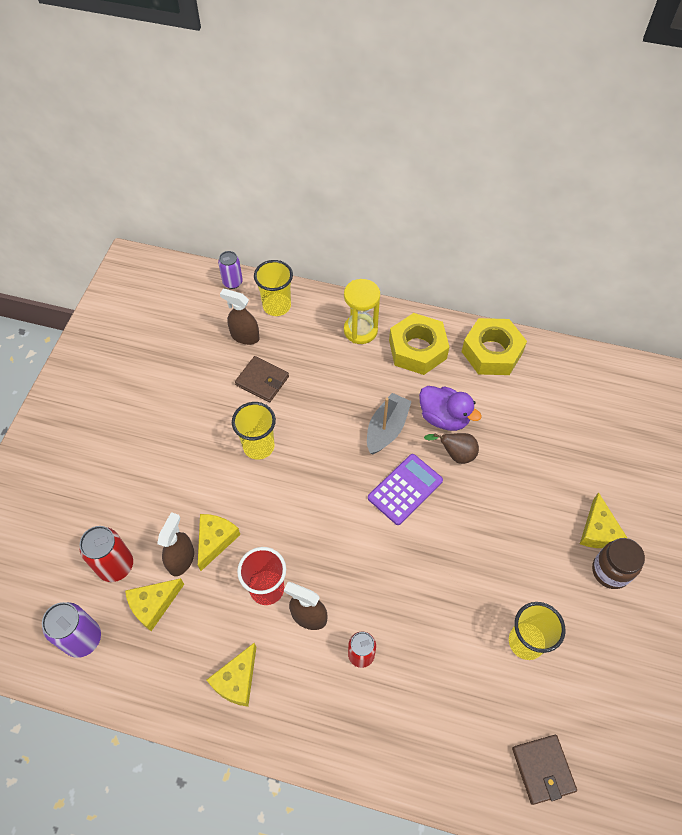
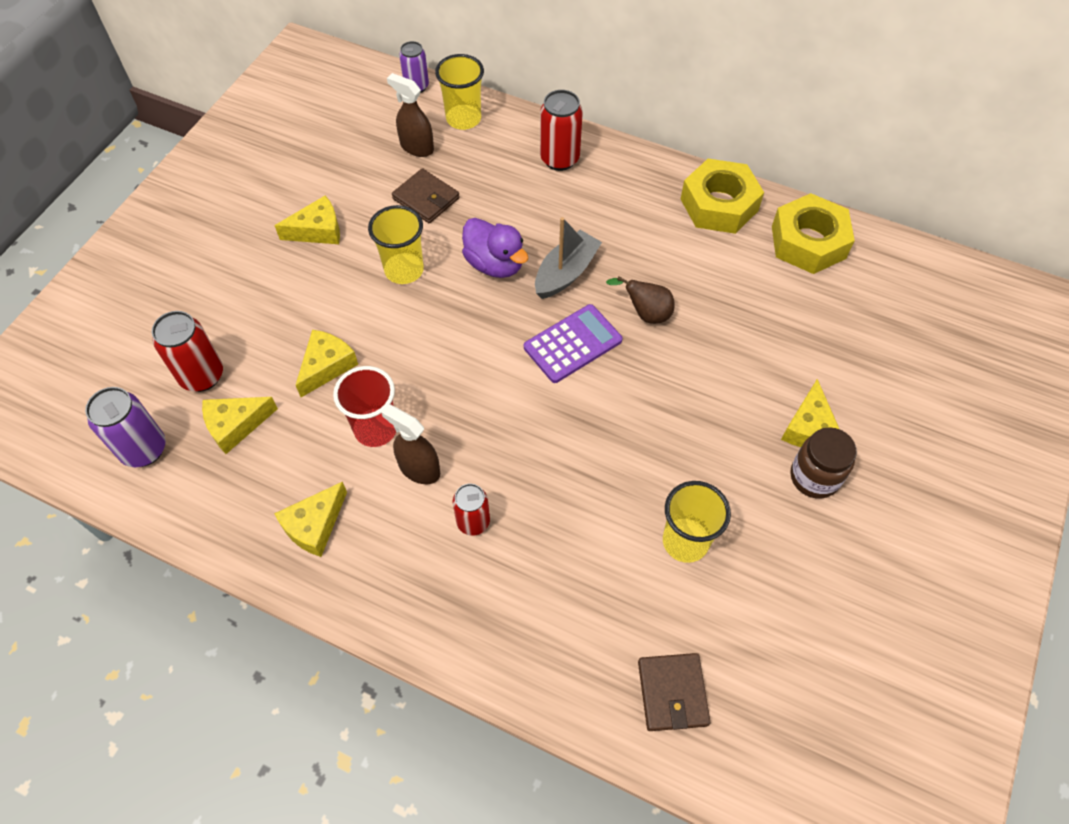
camera: 10 degrees right, 0 degrees up
brown spray bottle [157,512,194,576] -> none
yellow hourglass [344,279,380,344] -> red can [540,90,583,171]
yellow nut [389,313,449,375] -> yellow nut moved to [772,193,855,274]
purple duck [419,386,482,431] -> purple duck moved to [462,218,528,278]
none -> yellow cheese [274,196,340,244]

